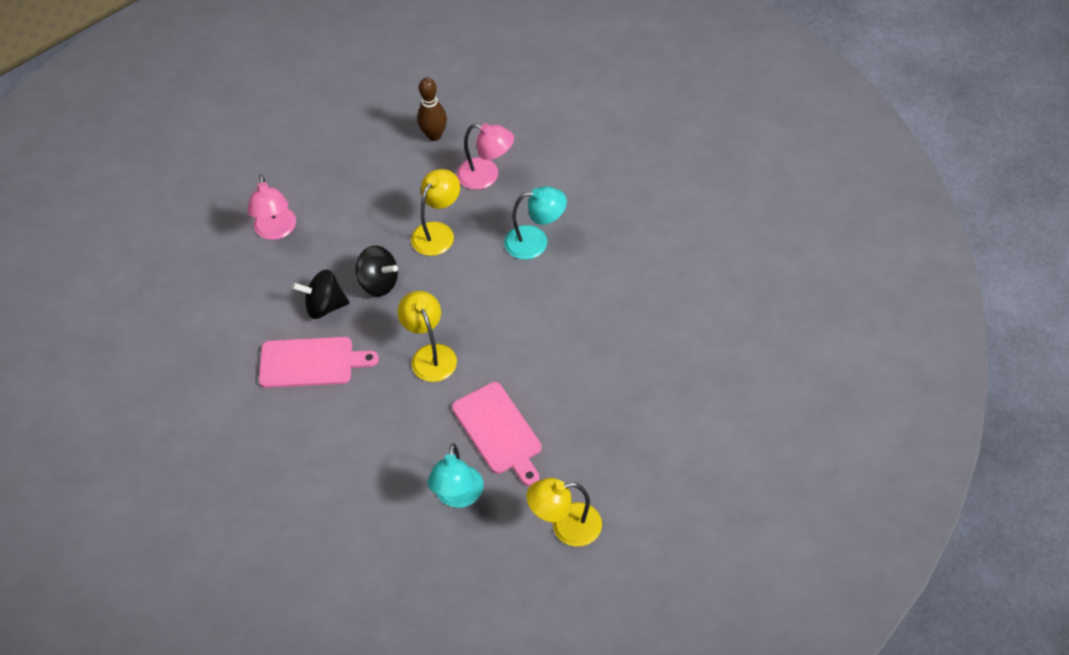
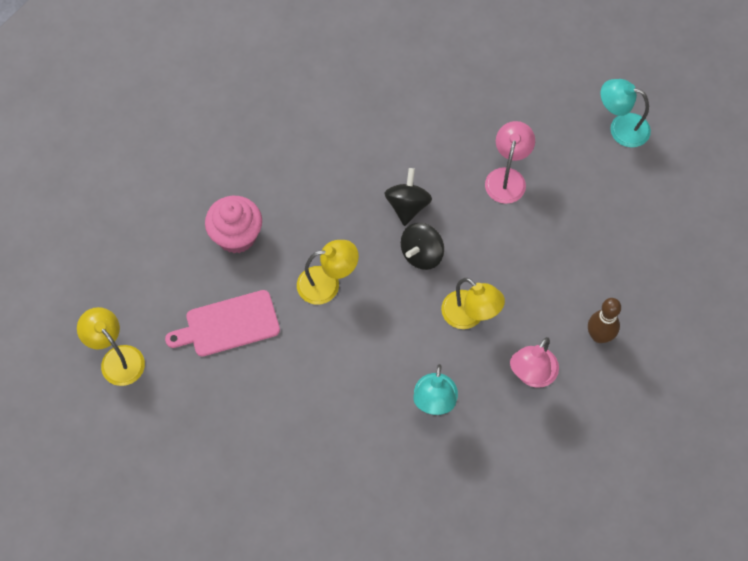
camera: 100 degrees right, 10 degrees up
pink lamp [247,175,296,240] -> pink lamp turned 105 degrees clockwise [485,121,535,204]
pink cutting board [259,337,379,388] -> none
turquoise lamp [428,444,484,508] -> turquoise lamp moved to [601,79,651,147]
yellow lamp [527,478,602,547] -> yellow lamp turned 45 degrees counterclockwise [77,307,145,386]
none -> pink cupcake [205,196,262,253]

